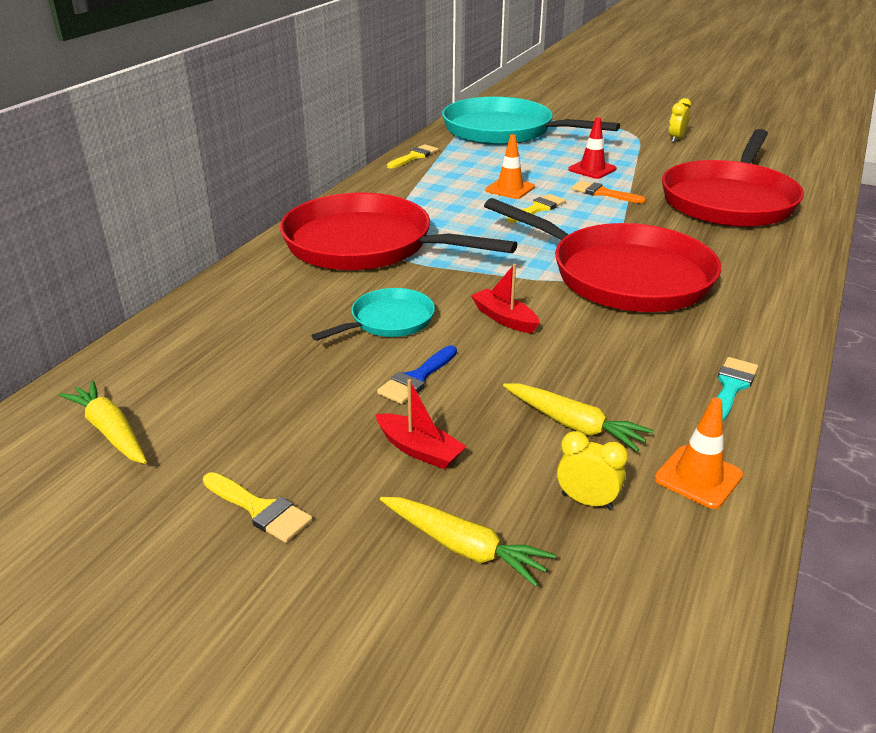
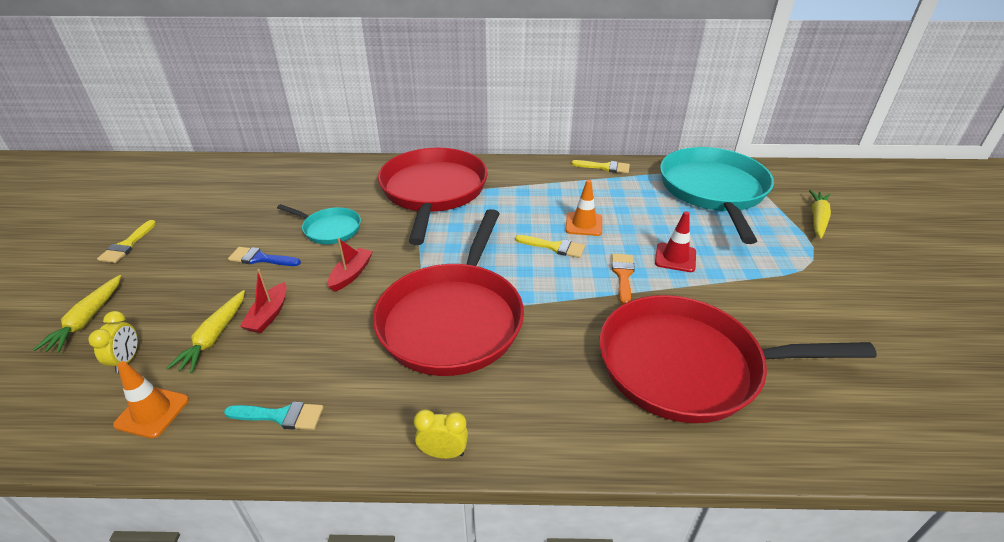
camera: 65 degrees right, 5 degrees up
yellow carrot [59,380,147,464] -> yellow carrot moved to [809,190,831,239]
red boat [376,379,467,469] -> red boat moved to [240,269,287,333]
yellow clock [668,98,691,142] -> yellow clock moved to [414,410,468,459]

